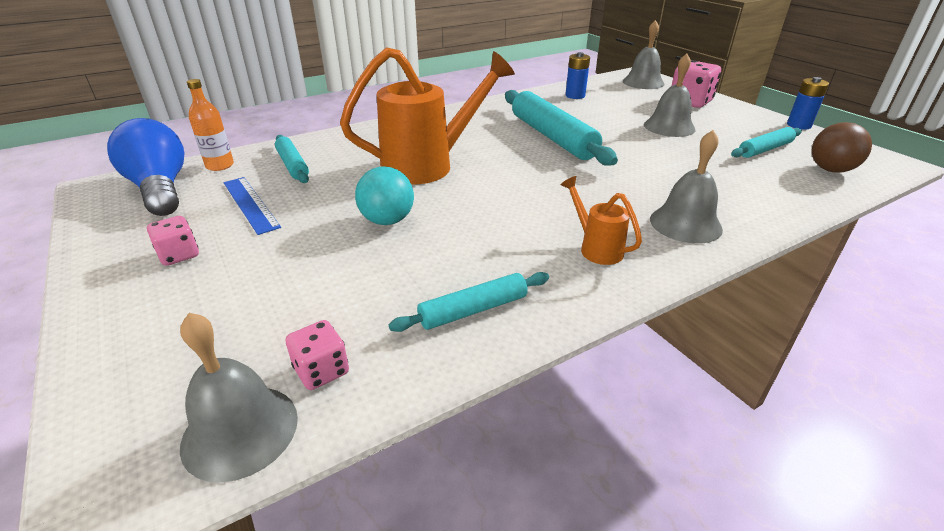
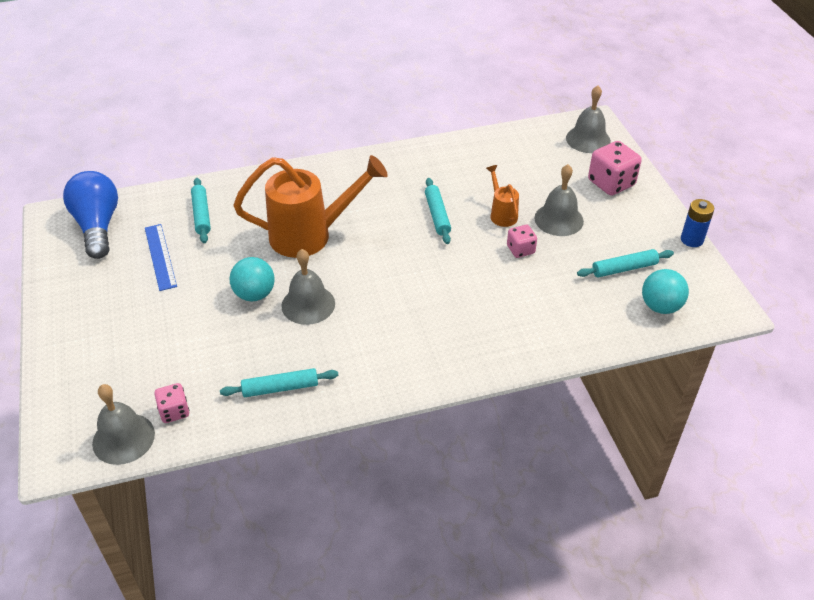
camera: 15 degrees right, 10 degrees up
pink dice [147,216,199,266] -> pink dice moved to [507,225,537,258]
orange bottle [187,79,234,171] -> none
turquoise rolling pin [505,90,618,166] -> turquoise rolling pin [425,178,451,244], size x0.54
orange watering can [560,176,642,265] -> orange watering can moved to [486,165,519,227]
blue battery [565,52,590,99] -> none
grey bell [650,130,723,244] -> grey bell moved to [281,249,335,325]
brown ball [812,122,872,173] -> turquoise ball [642,269,689,314]

